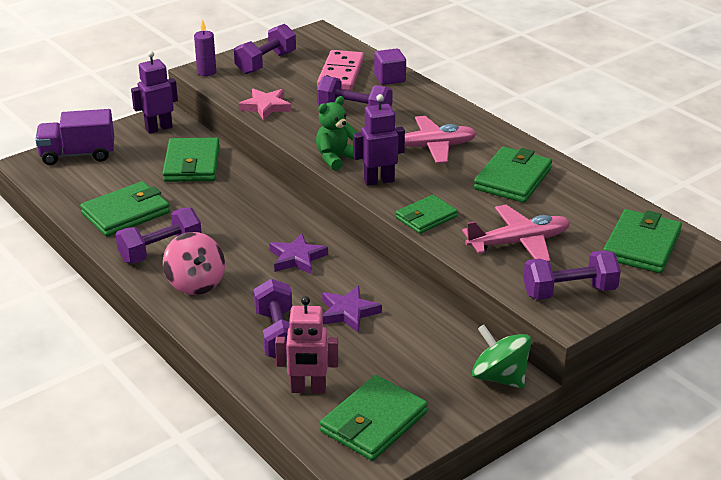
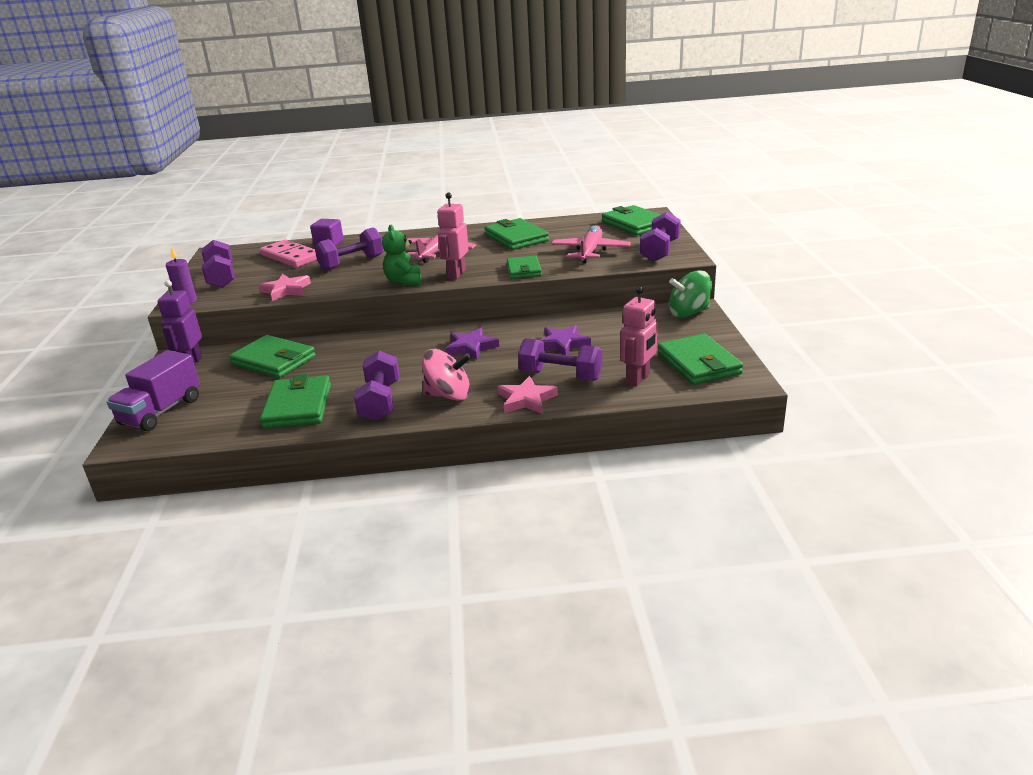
camera: 55 degrees left, 5 degrees down
purple robot [353,94,405,186] -> pink robot [437,192,469,279]
none -> pink star [498,376,558,414]

